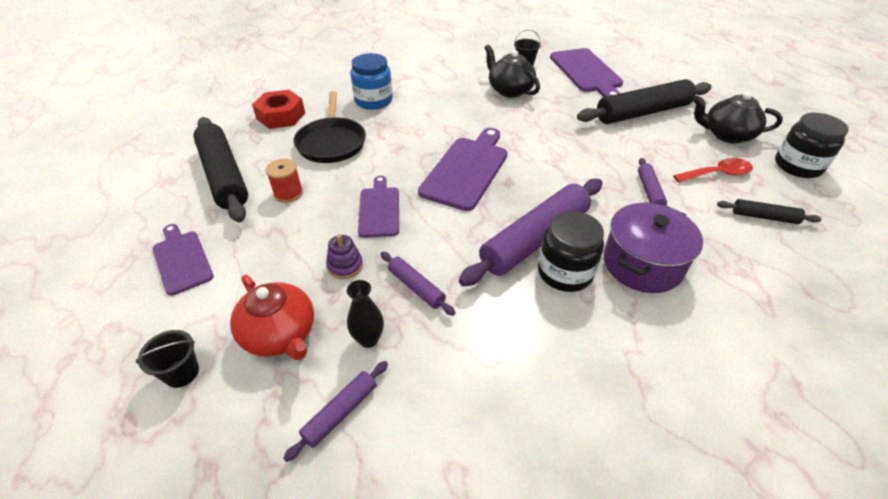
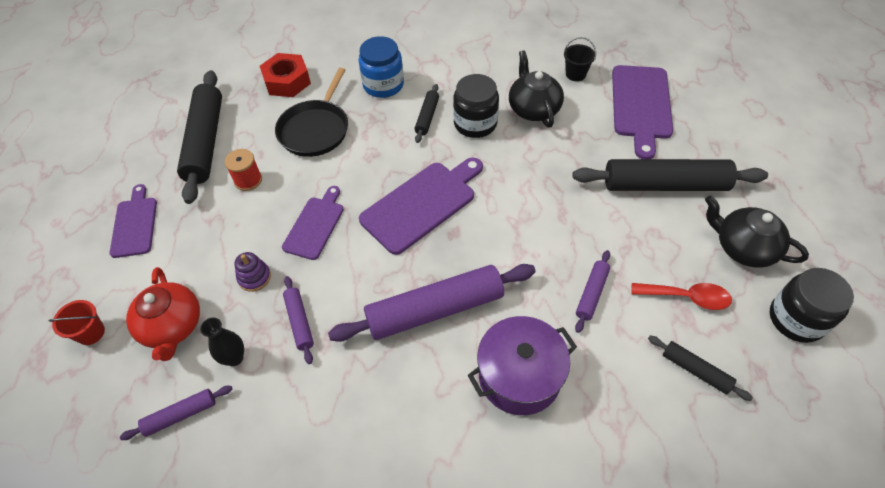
camera: 25 degrees right, 10 degrees up
black bucket [136,330,199,388] -> red bucket [49,300,105,345]
black jar [538,211,604,292] -> black jar moved to [453,74,499,138]
none -> black rolling pin [415,84,439,143]

